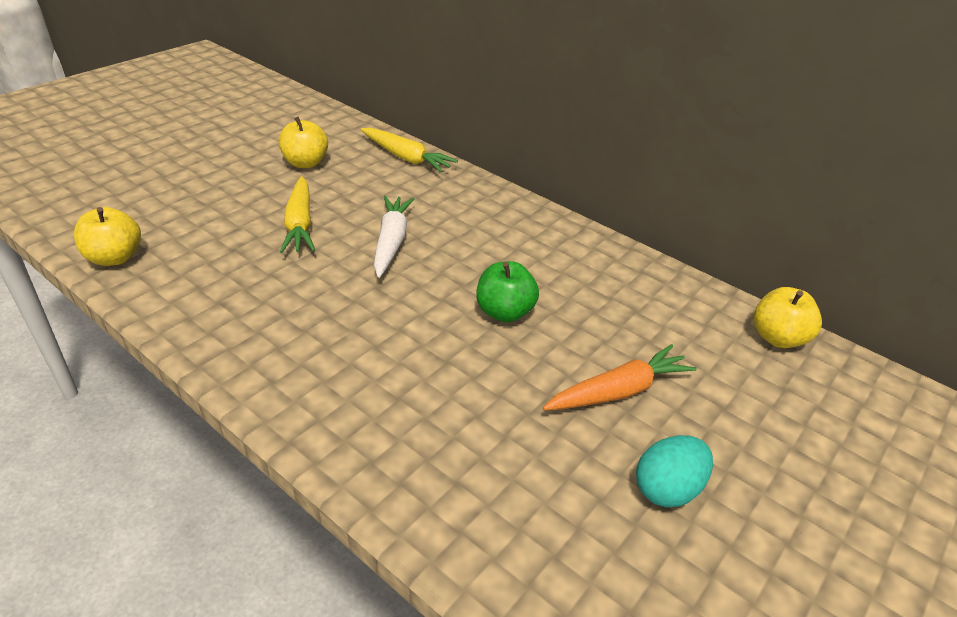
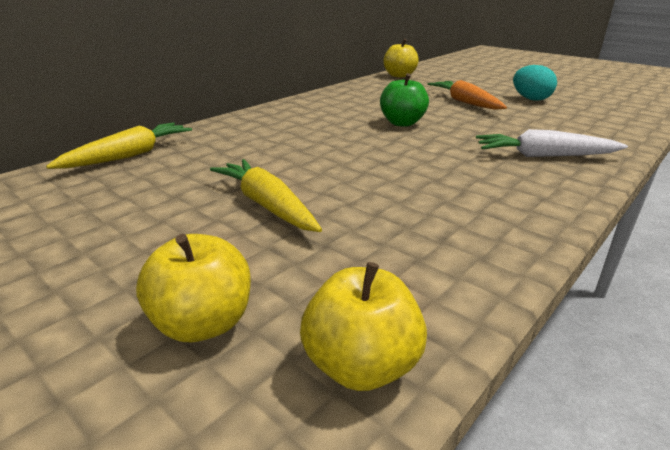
camera: 85 degrees left, 10 degrees down
yellow apple [278,117,328,168] -> yellow apple moved to [136,234,251,342]
yellow carrot [280,176,315,253] -> yellow carrot turned 120 degrees counterclockwise [210,159,322,232]
white carrot [374,196,414,278] -> white carrot moved to [476,129,628,157]

